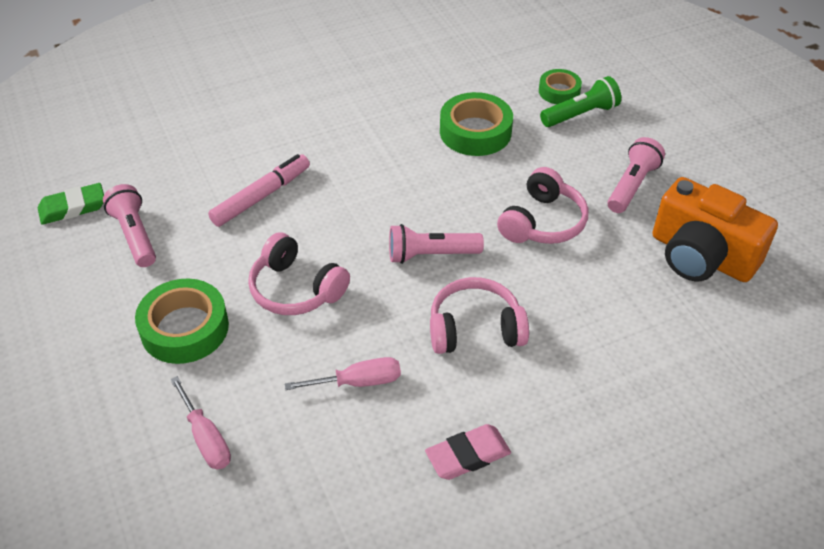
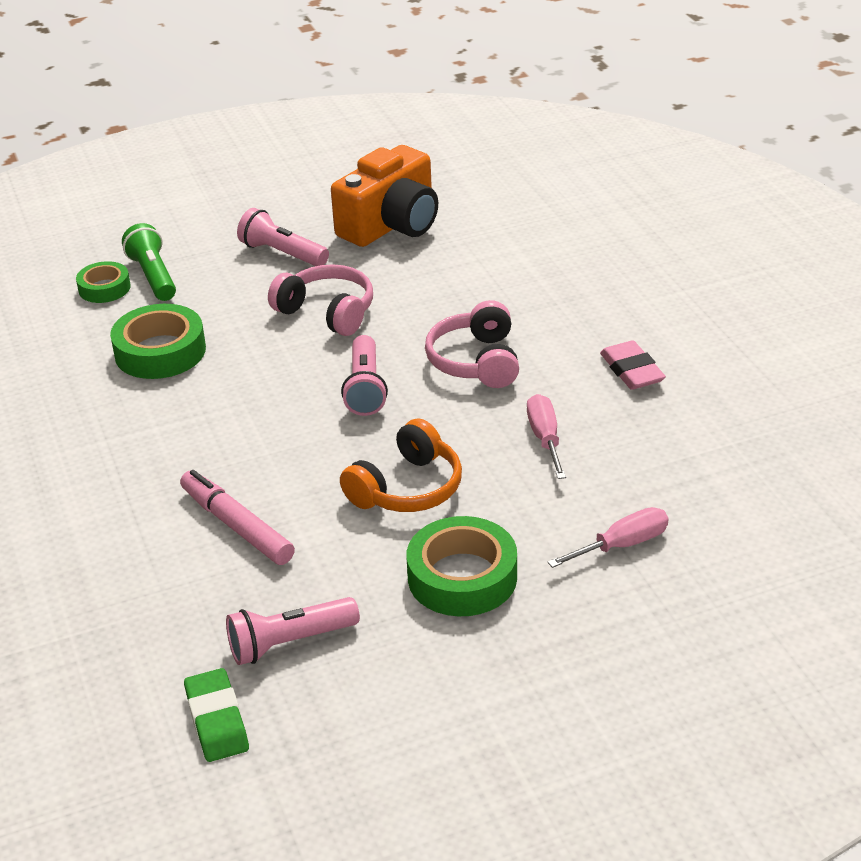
camera: 85 degrees left, 10 degrees down
pink headphones [248,232,350,315] -> orange headphones [340,418,462,512]

